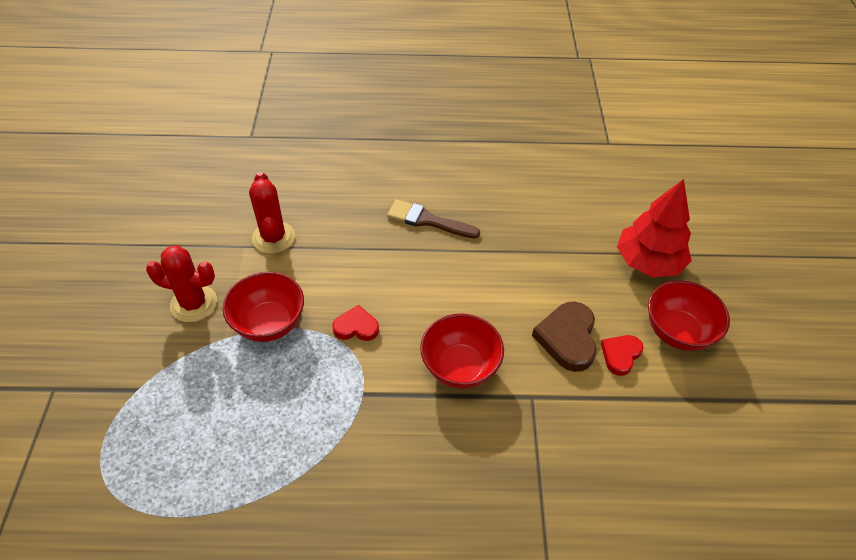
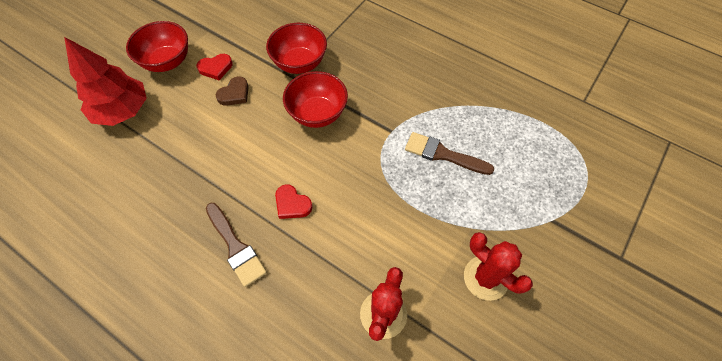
camera: 145 degrees left, 10 degrees up
red bowl [223,272,304,342] -> red bowl moved to [266,23,327,74]
red heart [332,305,379,341] -> red heart moved to [275,185,313,219]
brown heart [532,301,597,372] -> brown heart [216,76,249,106], size x0.62
none -> brown brush [405,132,494,175]

